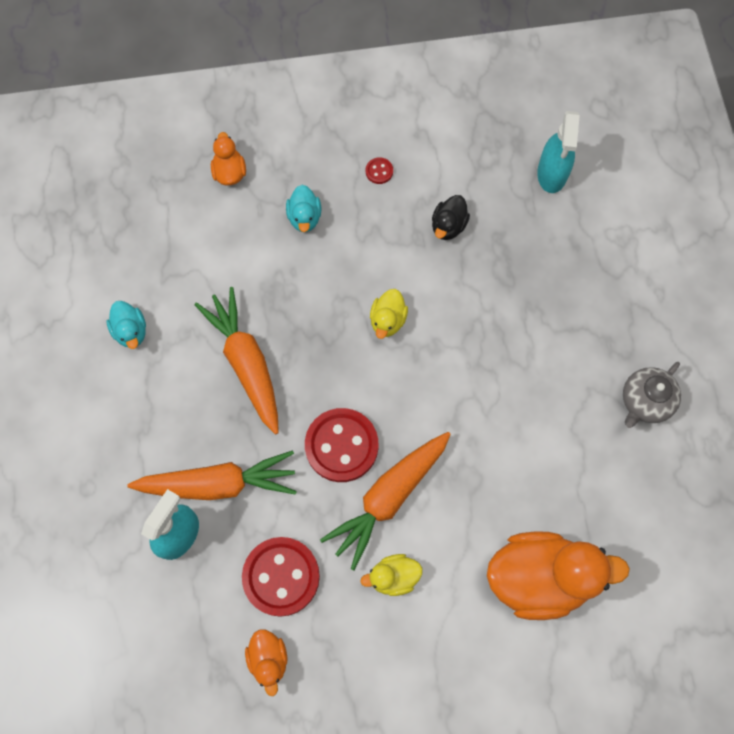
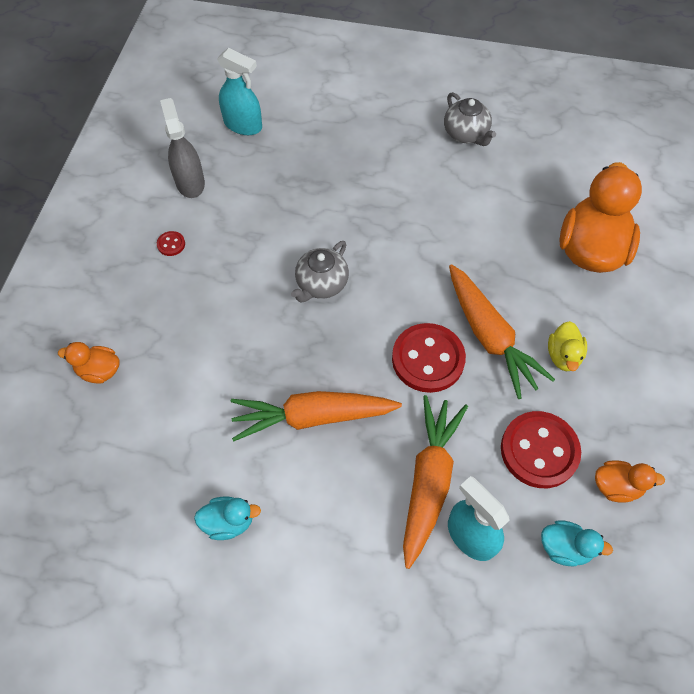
camera: 70 degrees left, 10 degrees down
turquoise duck [286,185,321,232] -> turquoise duck moved to [541,520,613,566]
yellow duck [370,289,408,339] -> grey teapot [291,241,349,303]
black duck [432,195,470,240] -> none
none -> grey spray bottle [160,98,205,198]

